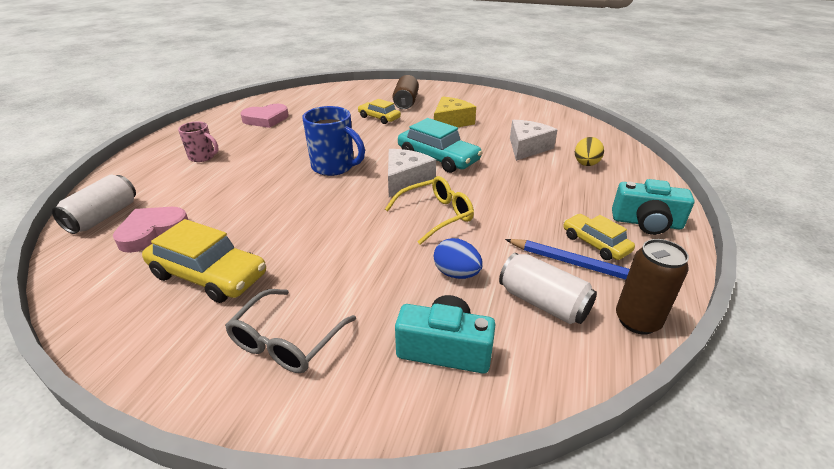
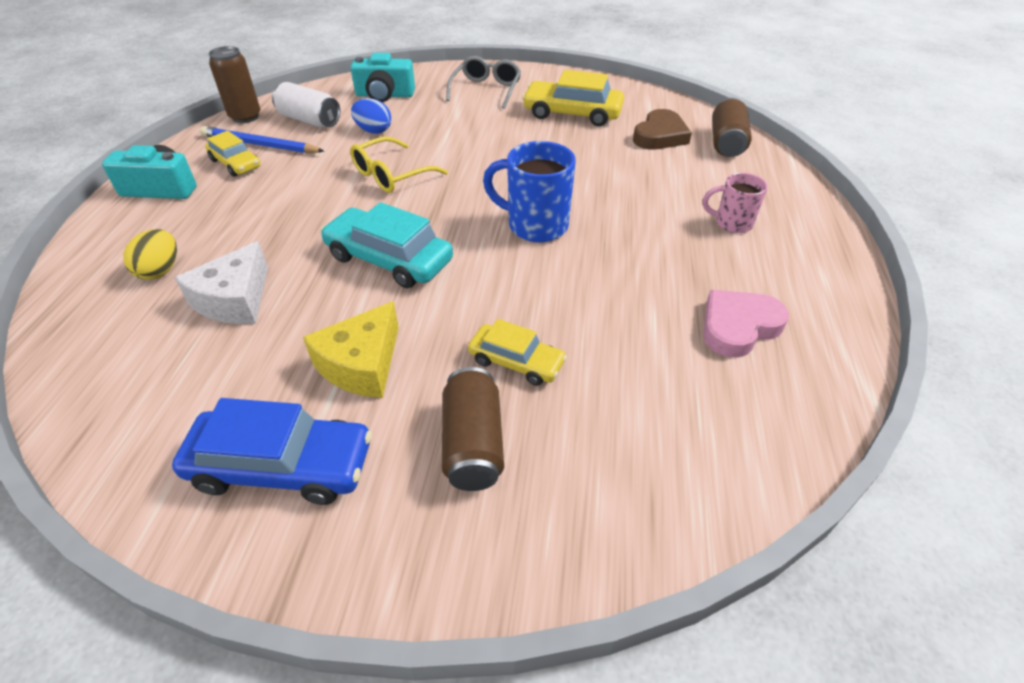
camera: 170 degrees right, 10 degrees up
white can [52,175,136,234] -> brown can [712,98,752,157]
pink heart [113,207,188,253] -> brown heart [633,109,692,150]
white cheese [388,149,436,197] -> none
none -> blue car [172,398,372,505]

